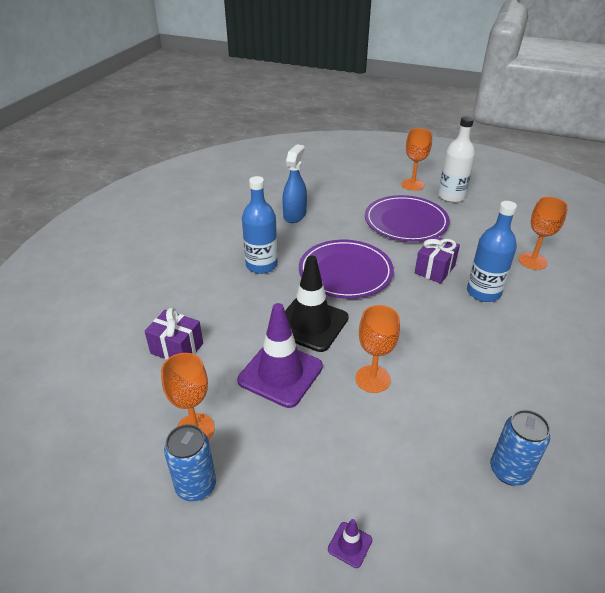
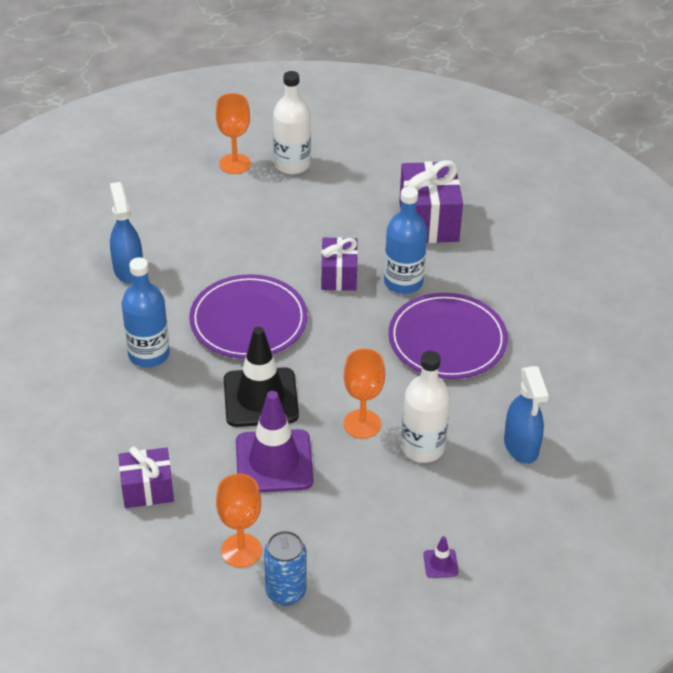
camera: 35 degrees left, 5 degrees up
purple plate [365,195,450,242] -> purple plate moved to [388,293,508,379]
blue can [490,410,550,486] -> blue spray bottle [504,366,549,464]
orange goblet [519,196,568,270] -> purple gift [399,160,463,243]
none -> white bottle [401,351,450,463]

